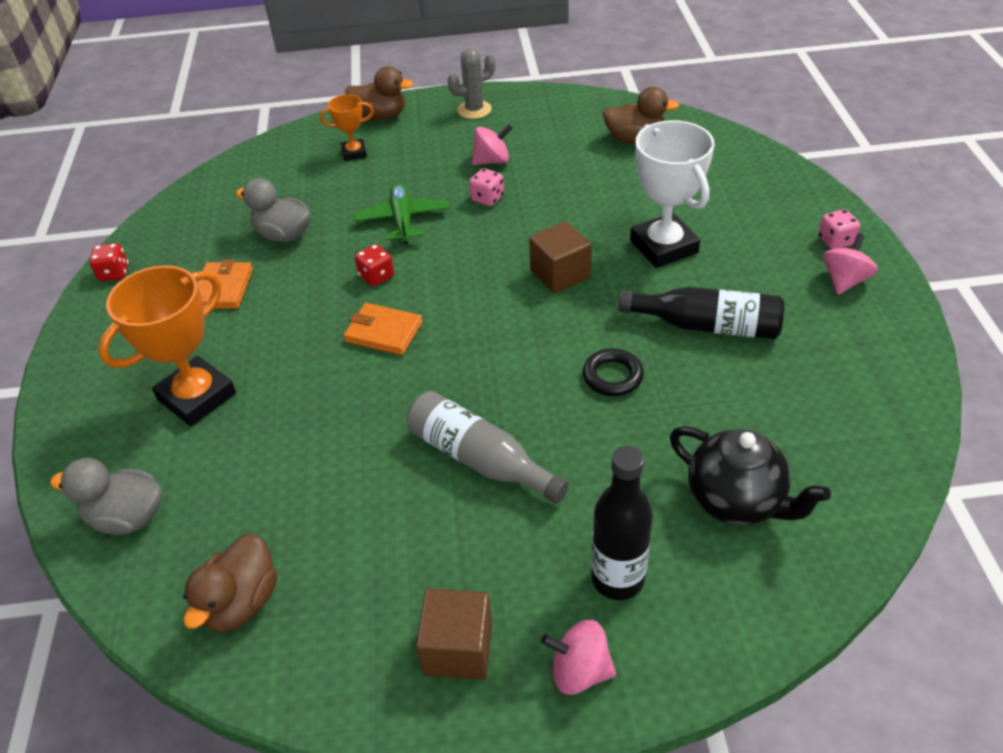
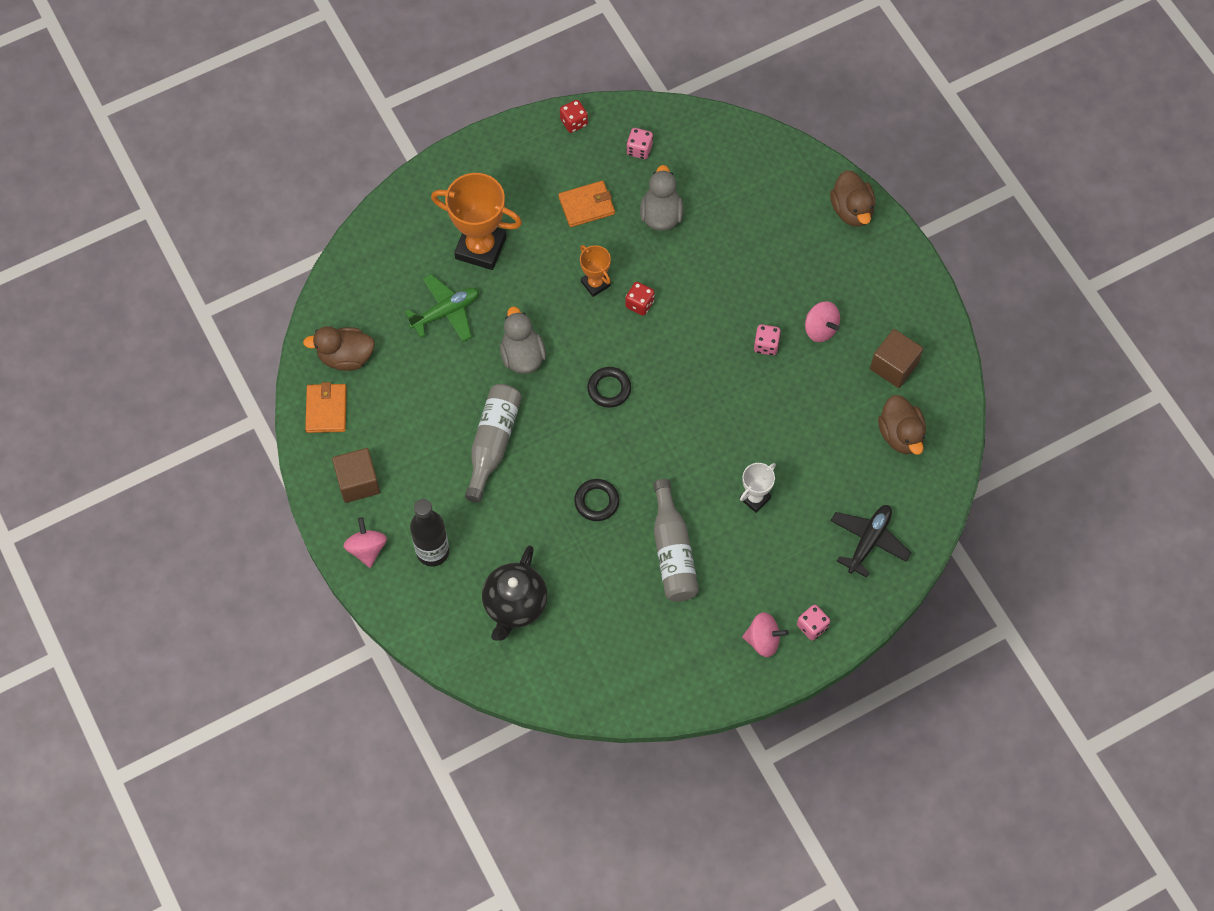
camera: 65 degrees right, 20 degrees up
grey duck [50,458,163,535] -> grey duck moved to [500,306,546,374]
orange trophy [320,94,374,161] -> orange trophy moved to [580,245,611,297]
orange wallet [343,303,423,355] -> orange wallet moved to [305,382,347,433]
green plane [354,183,449,244] -> green plane moved to [405,274,479,342]
grey cactus [448,49,495,119] -> none
brown cube [529,221,591,294] -> brown cube moved to [870,329,923,388]
black bottle [618,287,785,339] -> grey bottle [653,479,699,602]
white trophy [630,120,714,268] -> white trophy [740,463,776,513], size x0.53
none -> black ring [587,367,631,408]
none -> pink dice [626,128,653,159]
none -> black plane [830,505,911,578]

